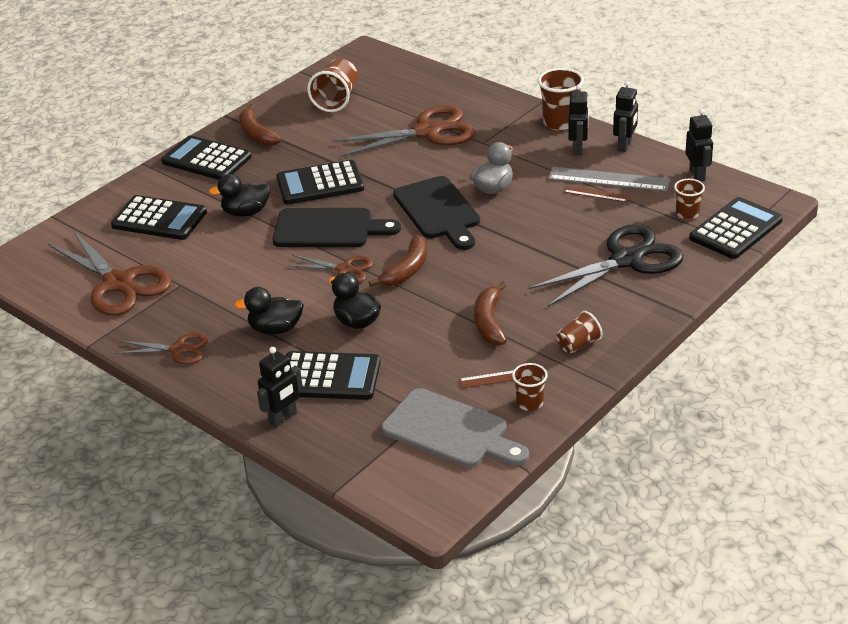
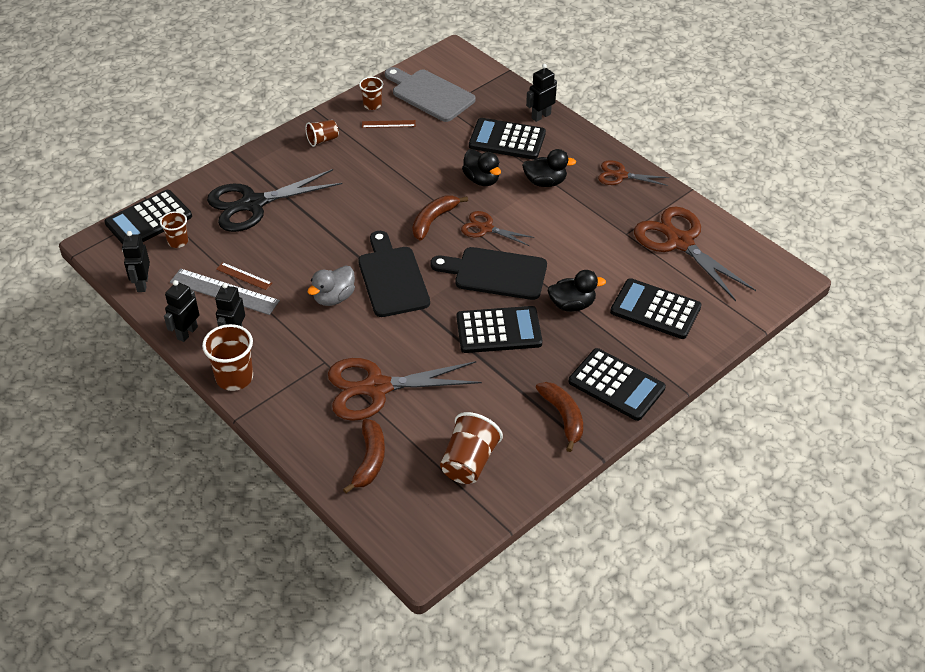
camera: 175 degrees left, 10 degrees up
brown banana [474,282,507,345] -> brown banana moved to [343,419,385,493]

